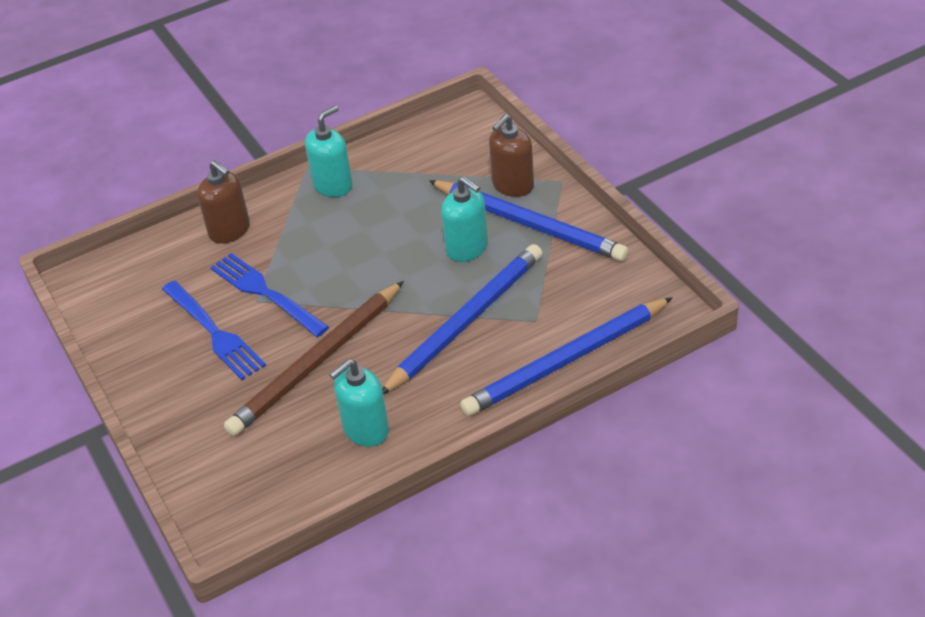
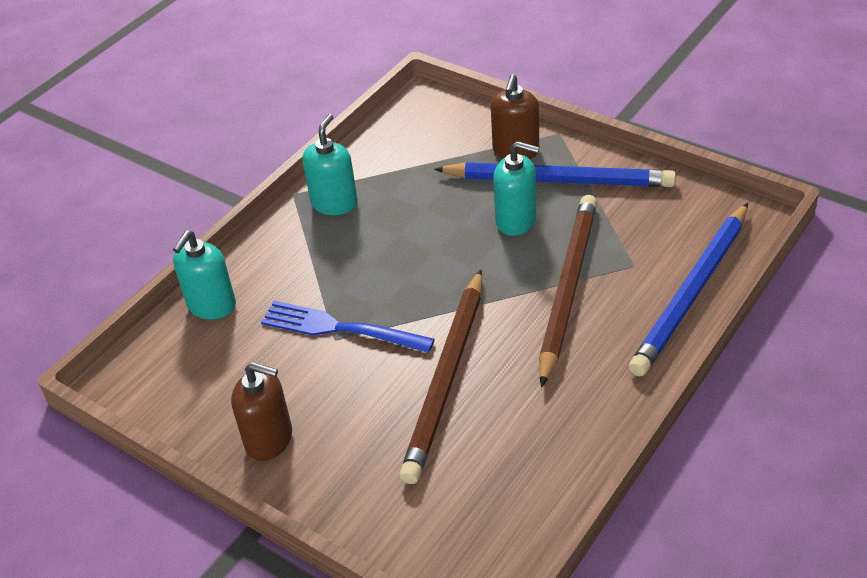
camera: 25 degrees left, 0 degrees up
blue fork [162,281,266,380] -> none
brown soap dispenser [197,160,250,244] -> brown soap dispenser moved to [231,362,292,461]
turquoise soap dispenser [329,359,389,447] -> turquoise soap dispenser moved to [173,230,236,320]
blue pencil [382,244,542,394] -> brown pencil [539,195,597,387]

